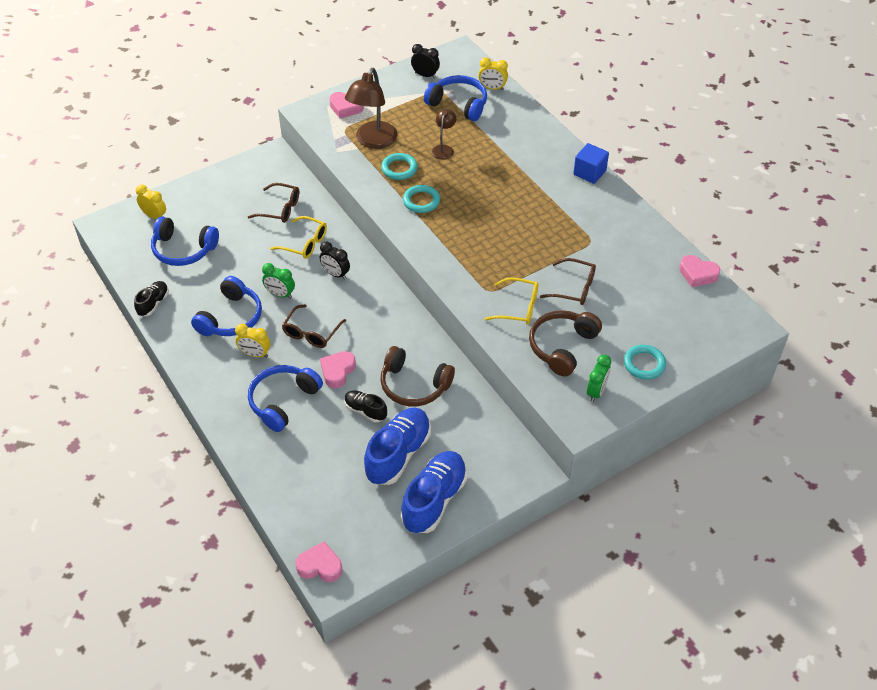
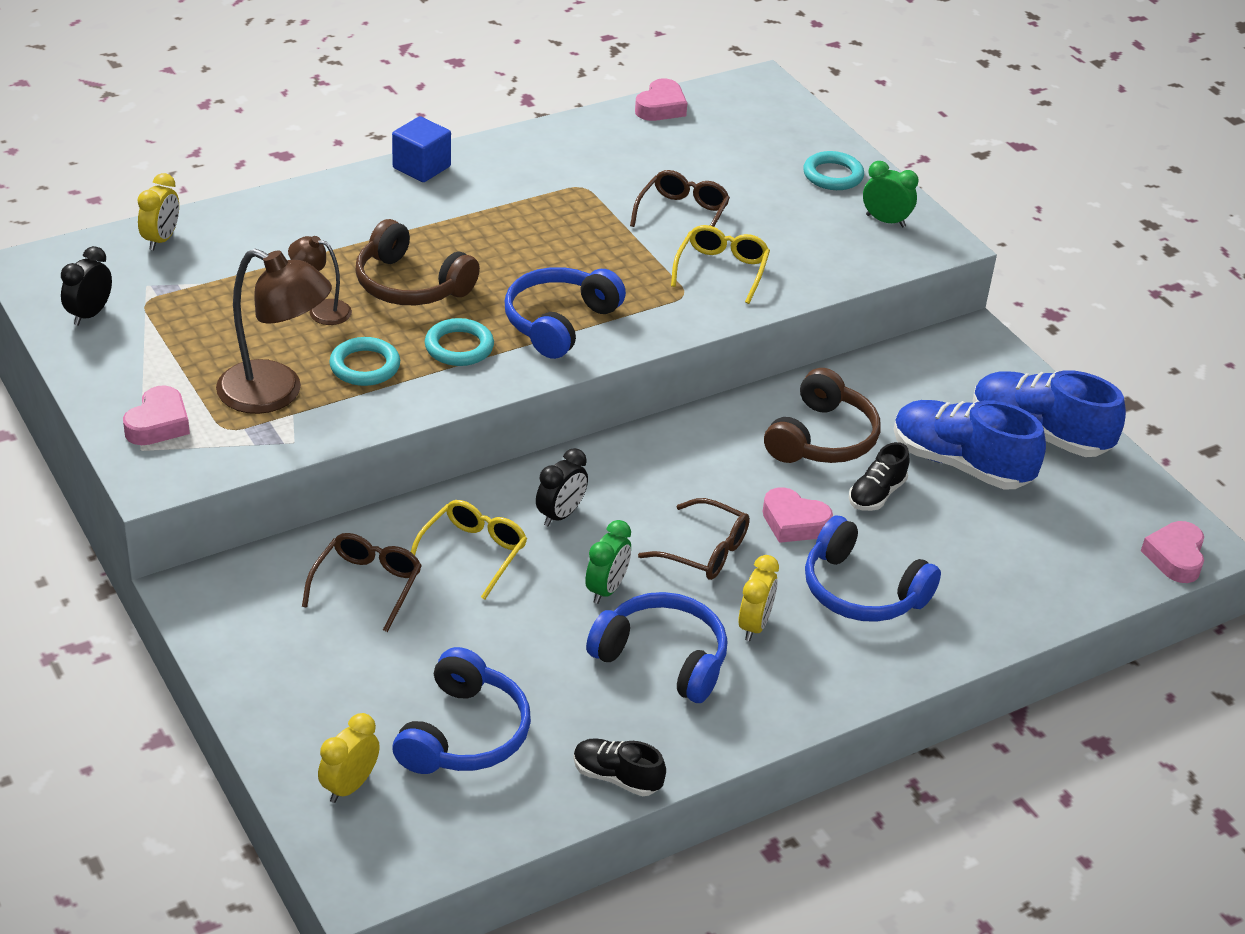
camera: 90 degrees left, 10 degrees down
blue headphones [424,75,487,121] -> blue headphones moved to [505,267,626,359]
brown headphones [529,310,602,377] -> brown headphones moved to [355,219,480,305]

